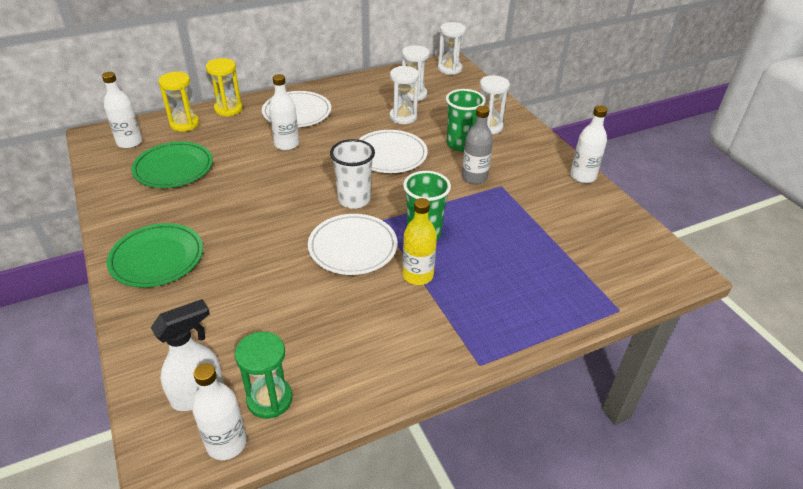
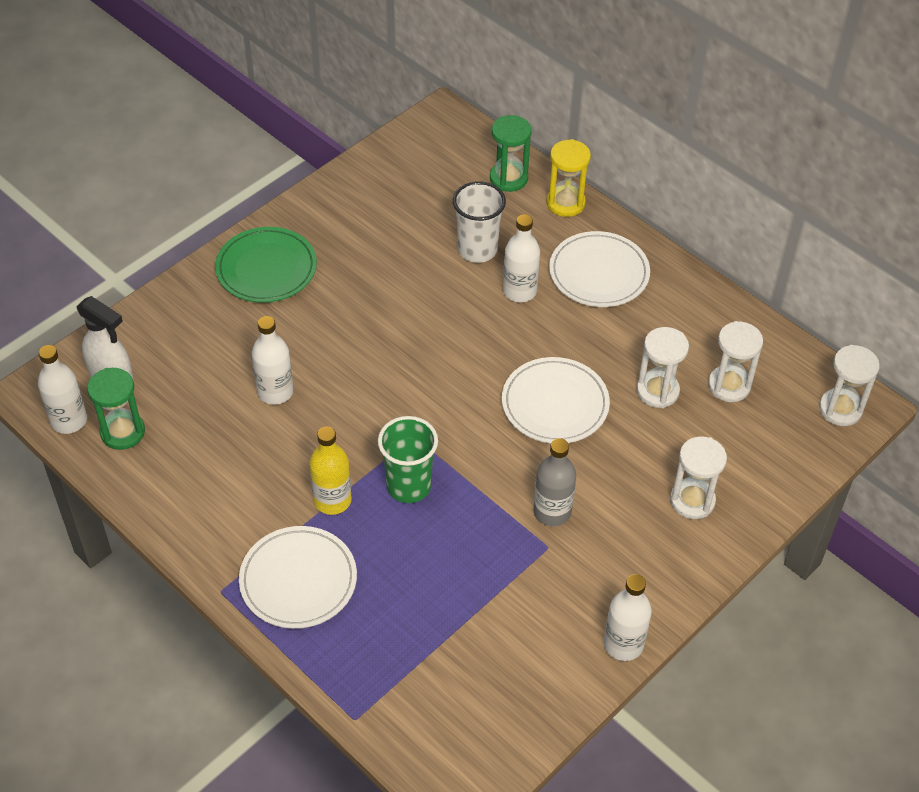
camera: 70 degrees right, 10 degrees up
white bottle [102,72,142,149] -> white bottle moved to [252,316,293,405]
green plate [131,142,213,188] -> none
yellow hourglass [158,71,199,132] -> green hourglass [490,115,531,192]
white plate [308,214,397,275] -> white plate moved to [239,526,357,629]
white cup [330,139,375,209] -> white cup moved to [453,181,506,263]
green cup [446,89,486,152] -> none

